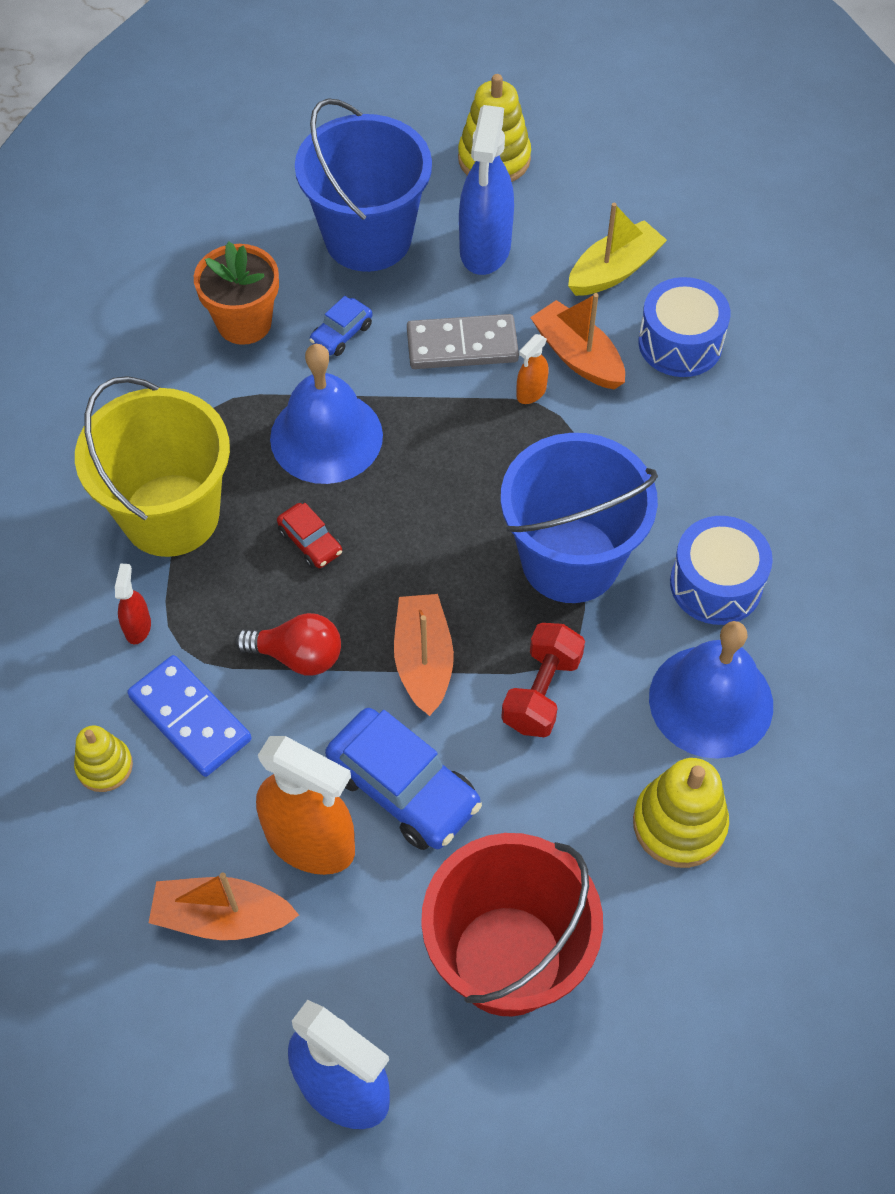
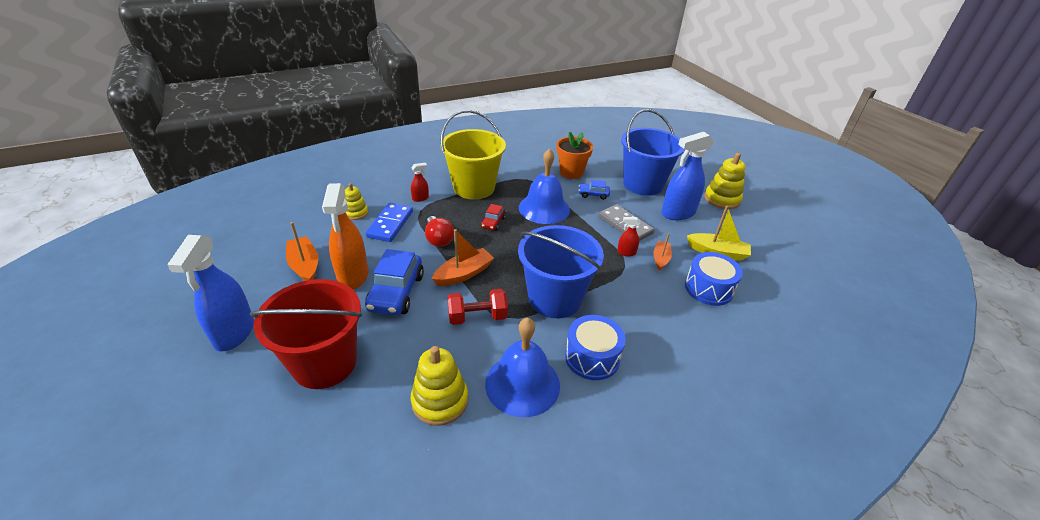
camera: 55 degrees right, 20 degrees down
orange spray bottle [517,334,549,404] -> red spray bottle [617,217,640,257]
orange boat [530,293,625,390] -> orange boat [653,233,672,271], size x0.65

